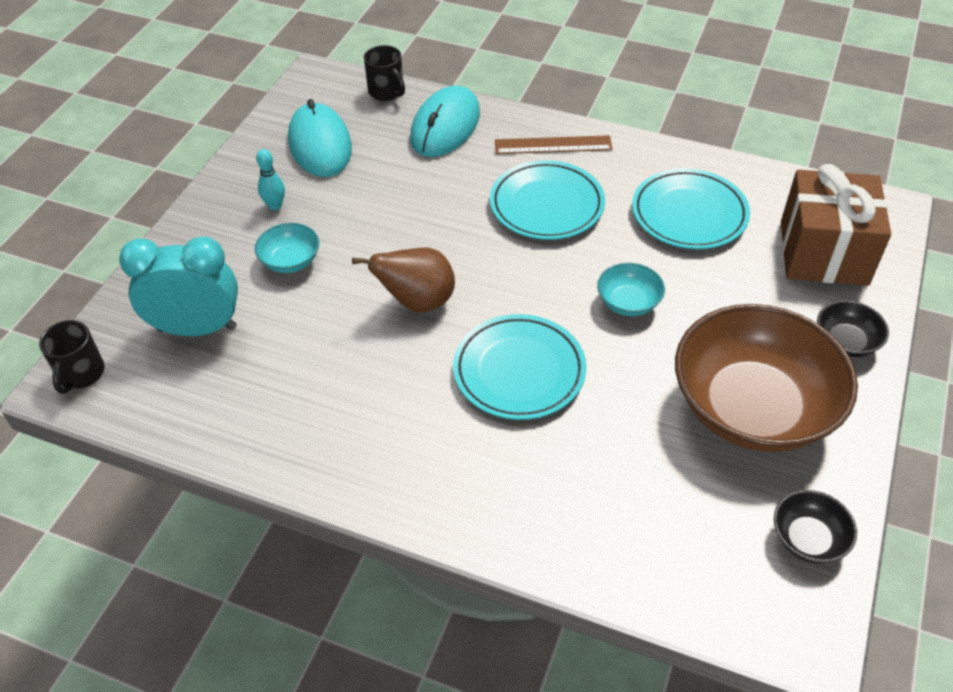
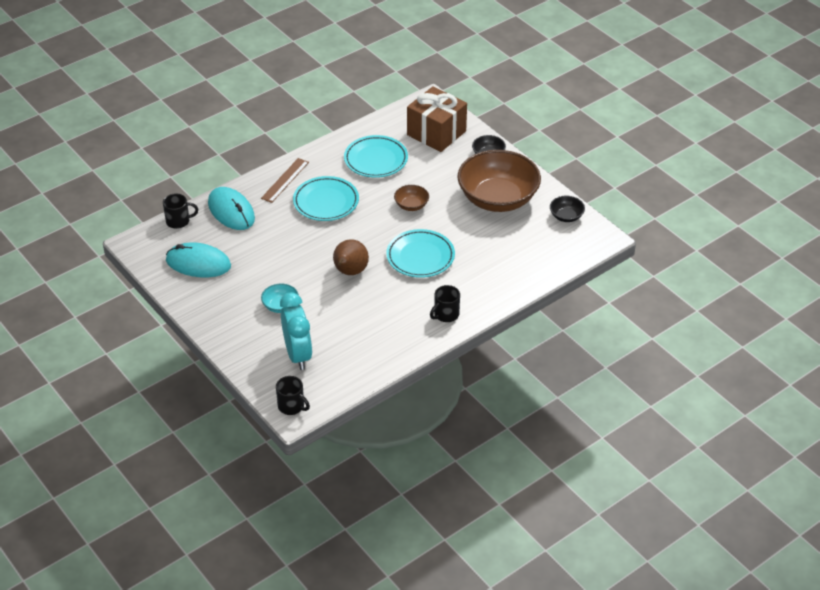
camera: 60 degrees left, 5 degrees down
turquoise clock [119,236,238,336] -> turquoise clock turned 135 degrees clockwise [280,292,312,370]
turquoise bowling pin [256,149,285,210] -> none
turquoise bowl [597,263,665,316] -> brown bowl [394,185,429,211]
none -> black mug [430,285,460,322]

